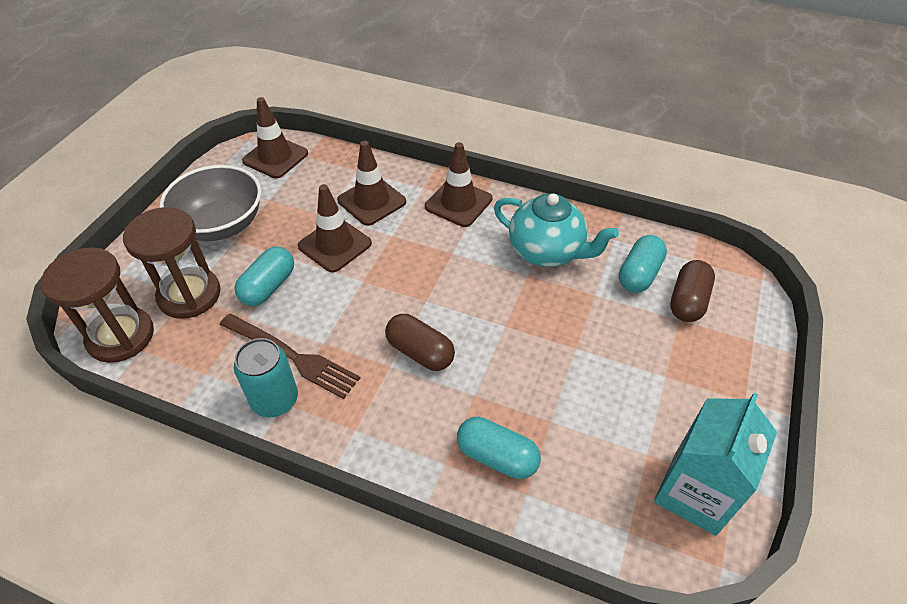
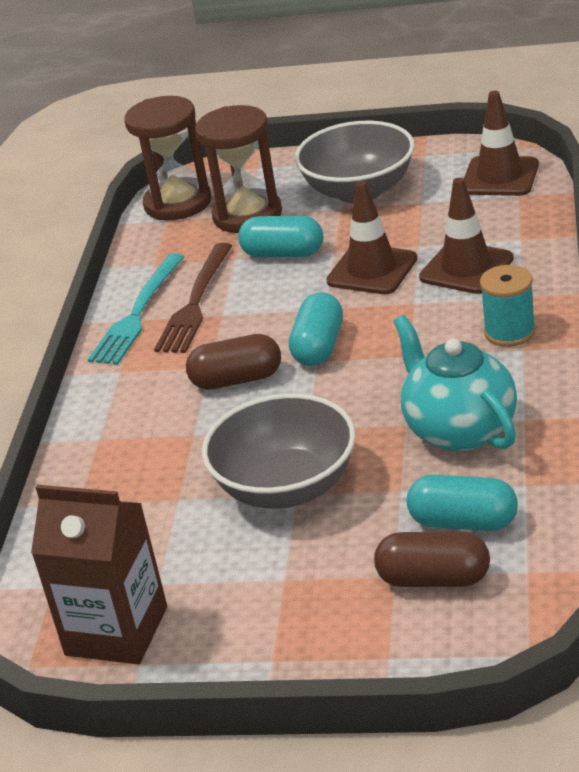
camera: 80 degrees right, 15 degrees down
turquoise can [234,338,298,418] -> turquoise fork [88,253,184,365]
brown capsule [385,314,455,371] -> brown capsule turned 60 degrees clockwise [186,334,281,390]
brown traffic cone [425,142,492,227] -> turquoise spool [480,265,536,347]
turquoise capsule [457,417,541,479] -> turquoise capsule moved to [289,292,343,366]
turquoise teapot [494,193,619,267] -> turquoise teapot turned 135 degrees clockwise [394,315,517,452]
turquoise carton [654,392,777,536] -> brown carton [31,485,167,664]
none -> grey bowl [202,393,356,509]

